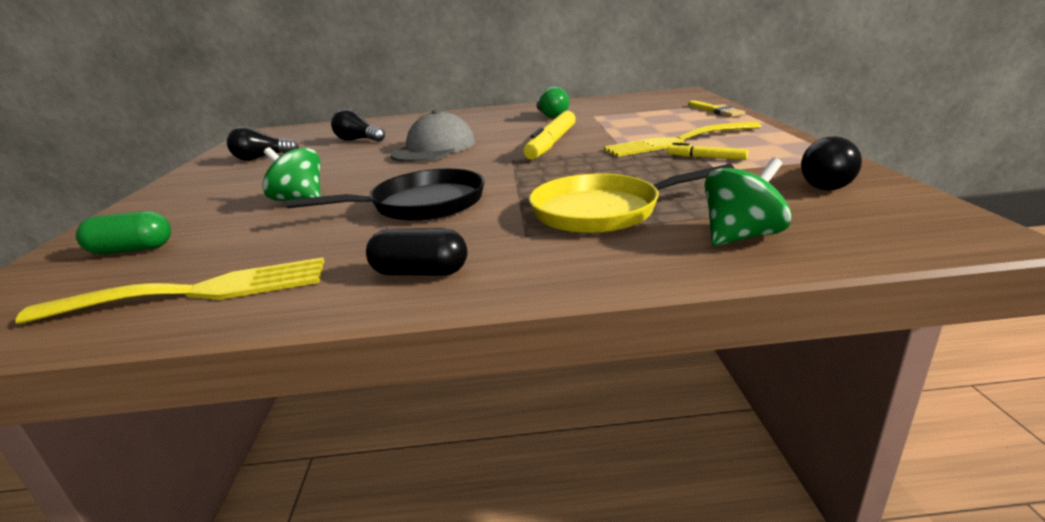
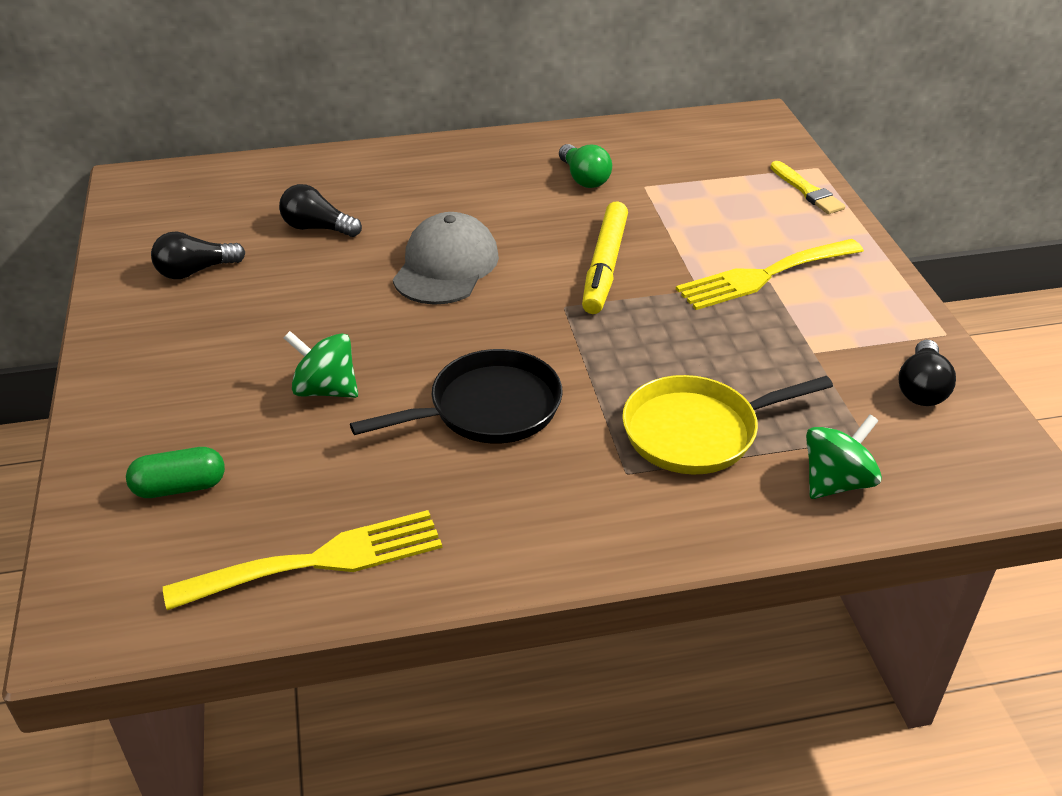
camera: 10 degrees left, 15 degrees up
black capsule [366,228,467,275] -> none
yellow marker [667,143,748,160] -> none

